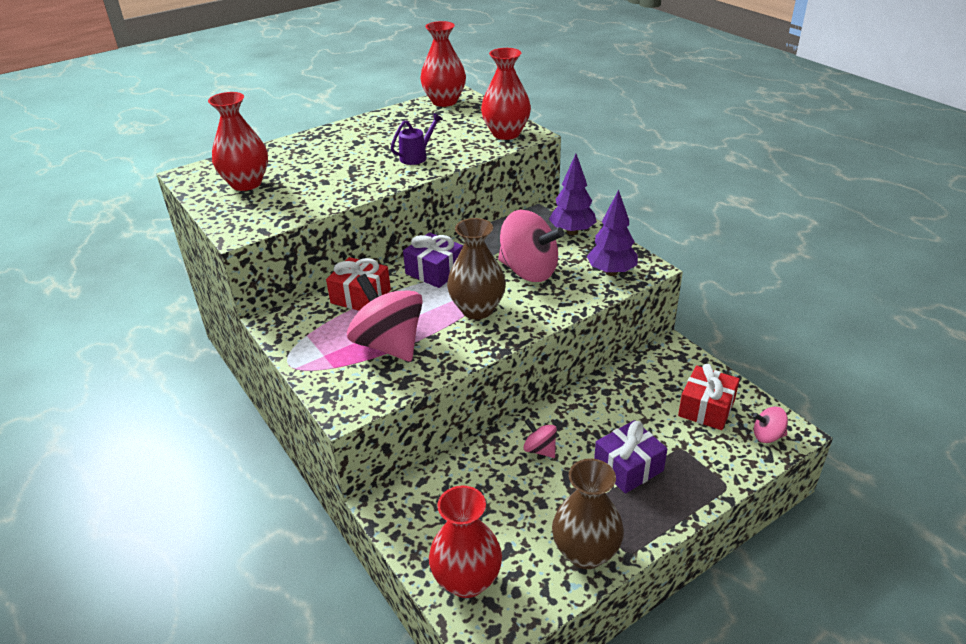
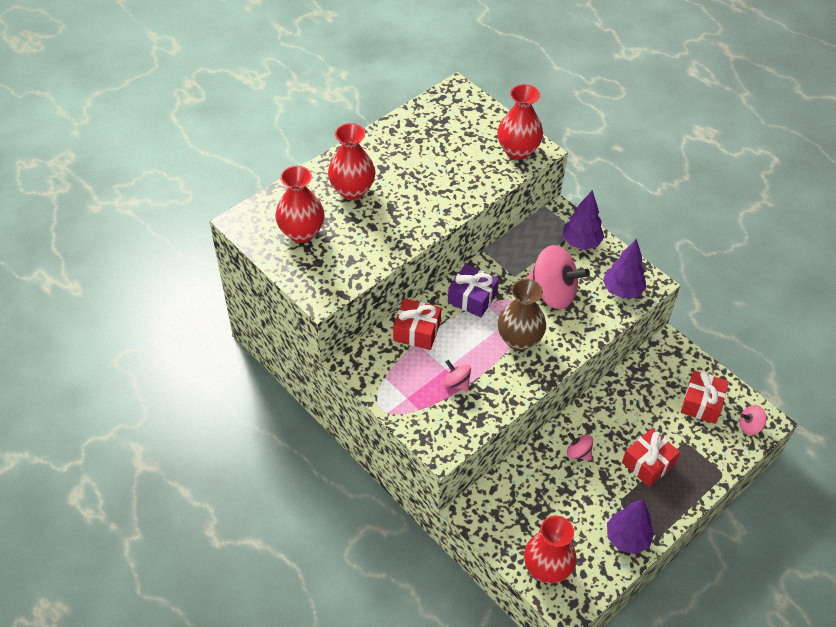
camera: 10 degrees left, 15 degrees up
pink spinning top [347,274,423,362] -> pink spinning top [444,360,471,391], size x0.47
purple watering can [391,113,443,165] -> none
red vase [420,21,466,107] -> red vase moved to [328,123,375,200]
brown vase [552,458,624,569] -> purple tree [607,499,654,554]
purple gift [594,420,667,494] -> red gift [622,428,680,487]

